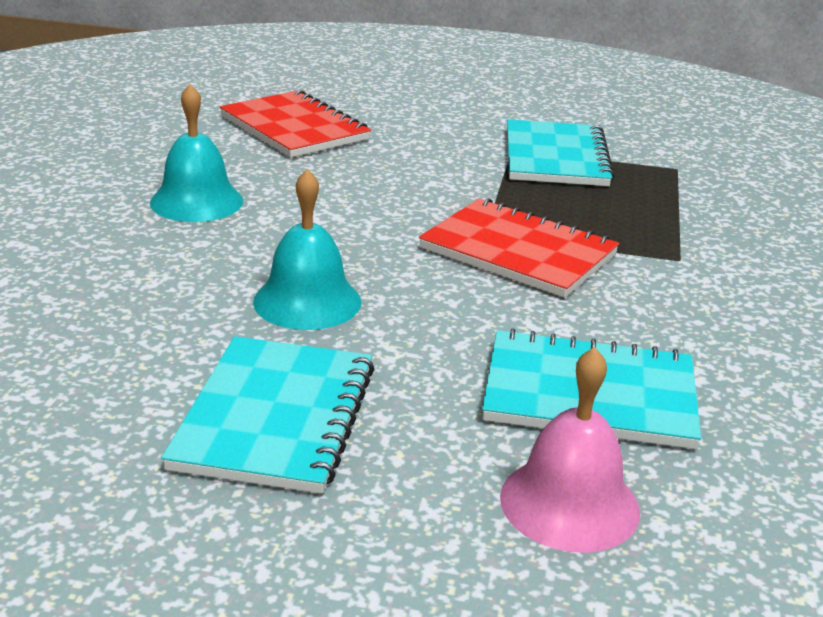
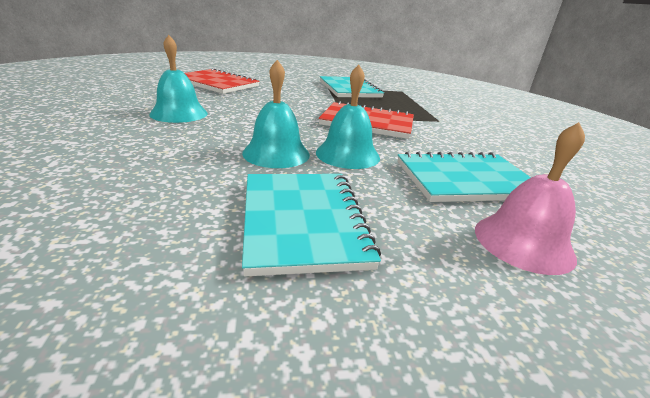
camera: 20 degrees left, 0 degrees up
none -> turquoise bell [316,65,380,169]

